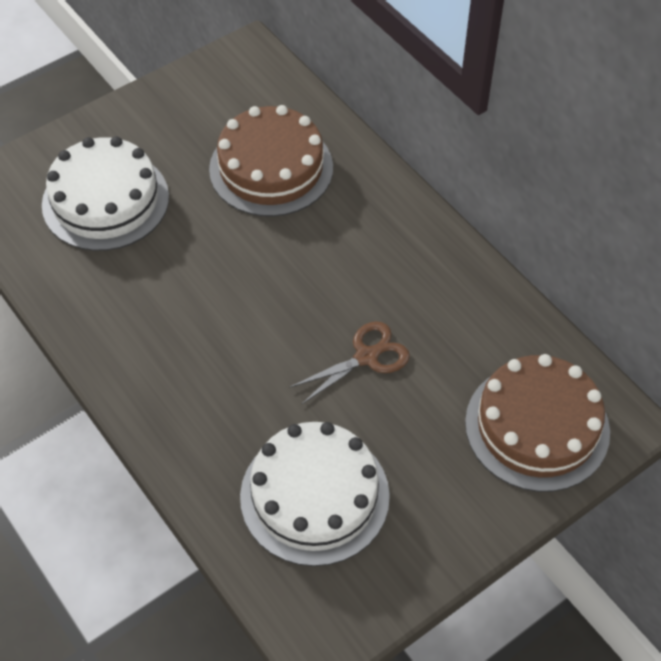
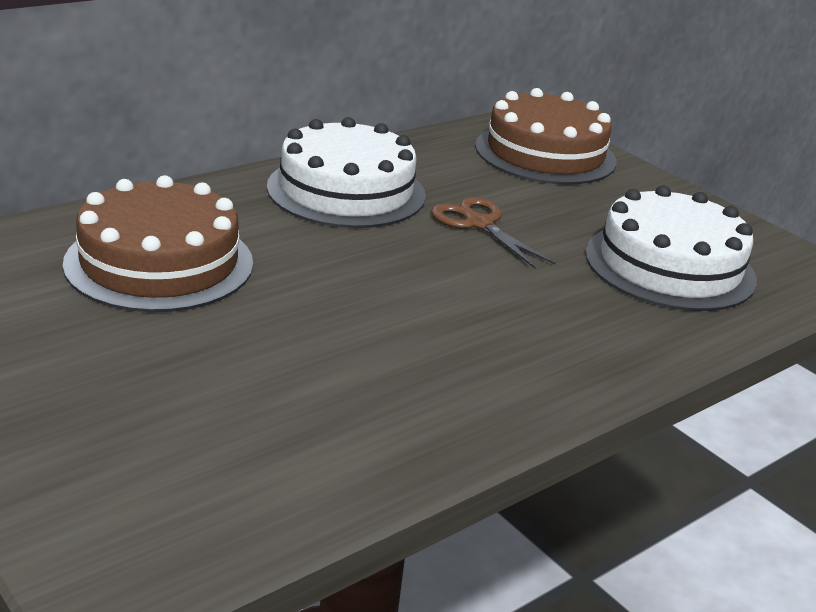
camera: 95 degrees left, 25 degrees down
white cake [42,136,169,251] -> white cake moved to [267,117,426,228]

